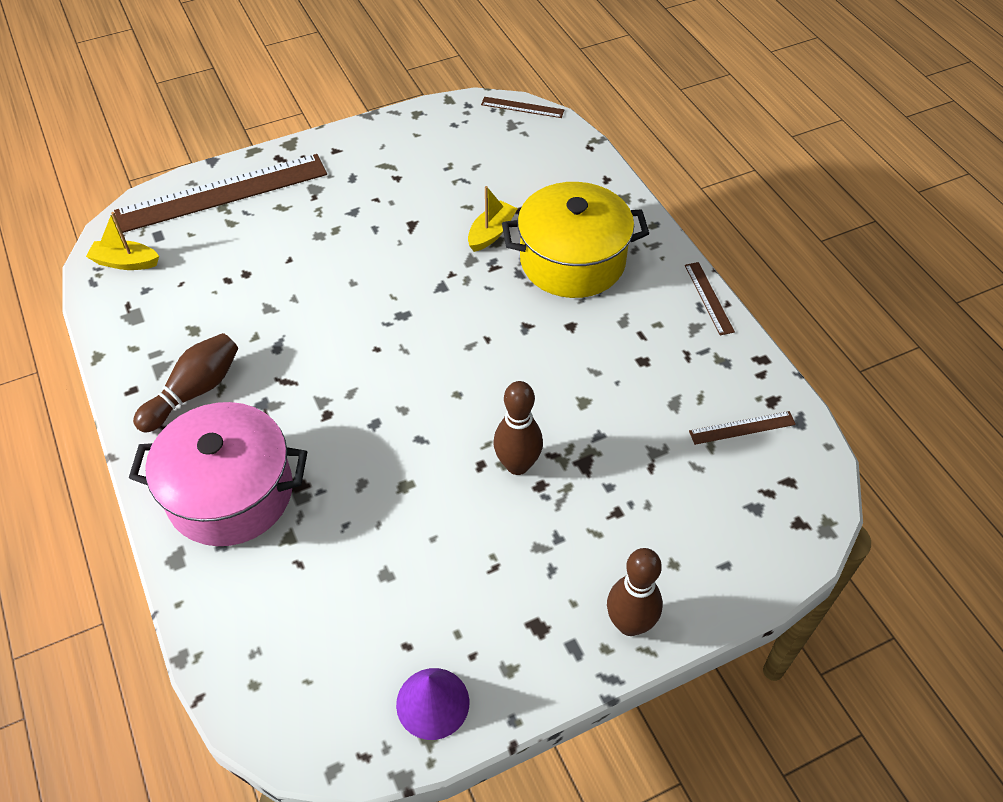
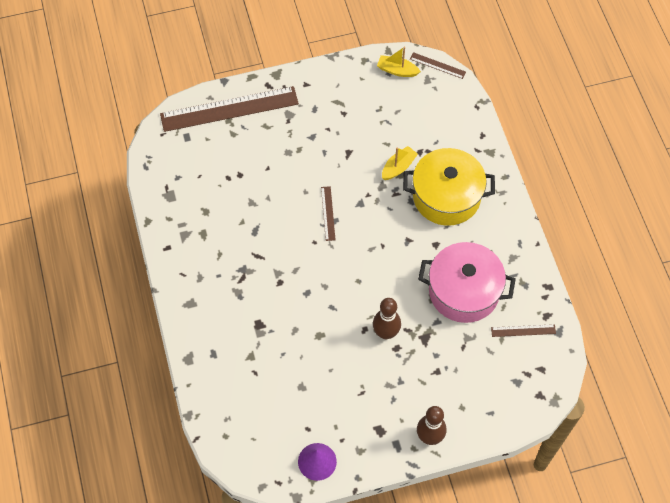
camera: 10 degrees right, 10 degrees up
yellow boat [86,212,159,270] -> yellow boat moved to [377,47,421,77]
pink pot [129,402,307,546] -> pink pot moved to [418,242,516,323]
brown bowling pin [133,333,238,432] -> none
brown ruler [685,262,735,336] -> brown ruler moved to [321,186,336,241]

